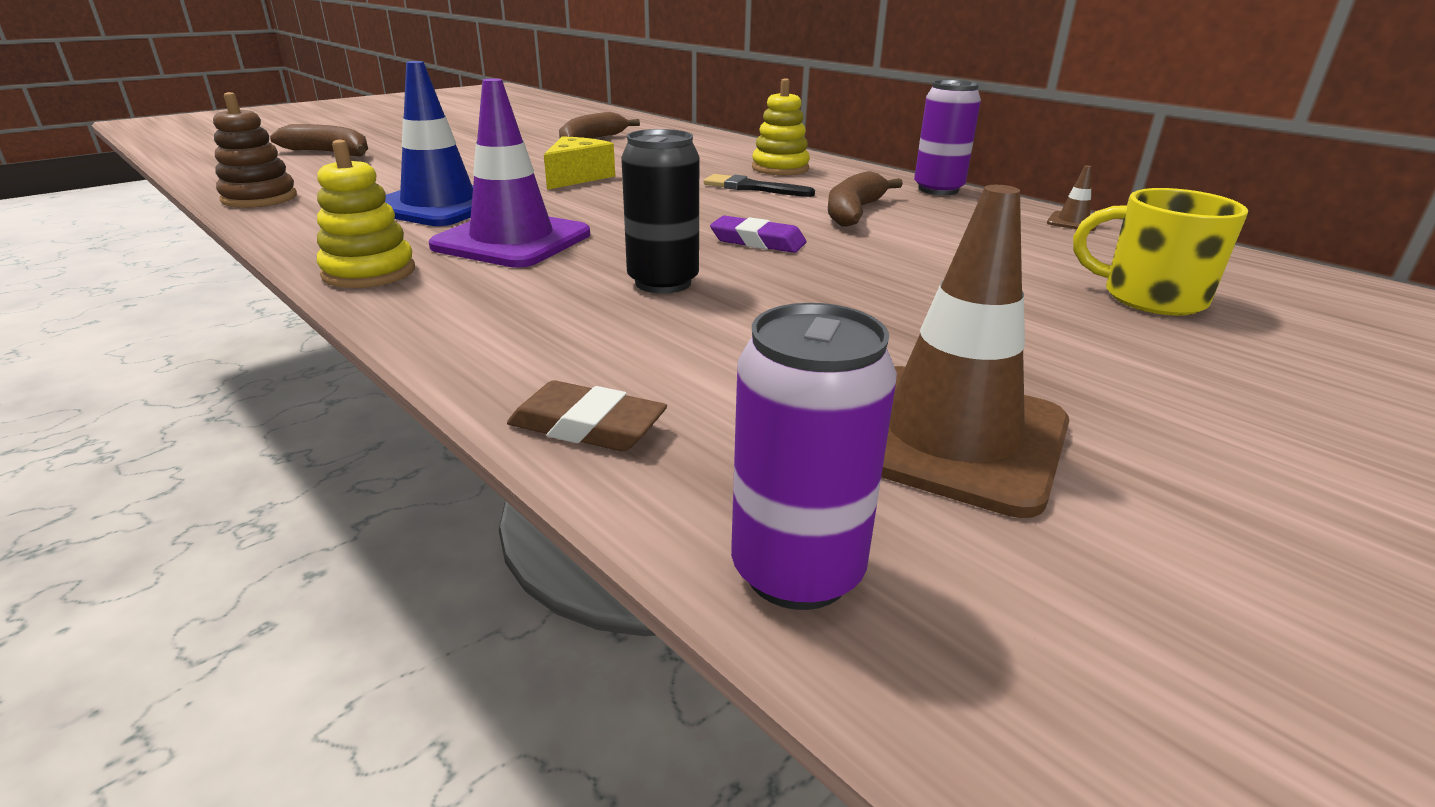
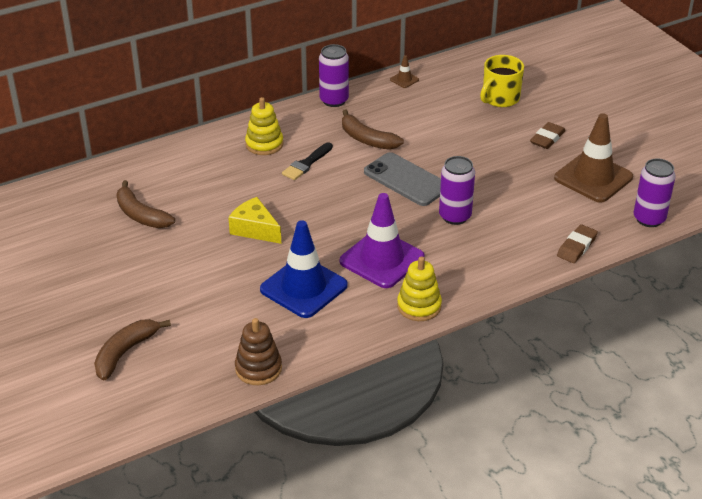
camera: 75 degrees left, 10 degrees up
black can [621,129,699,294] -> purple can [439,156,475,225]
purple eraser [710,216,807,253] -> grey phone [364,152,441,206]
none -> brown eraser [530,122,566,149]

